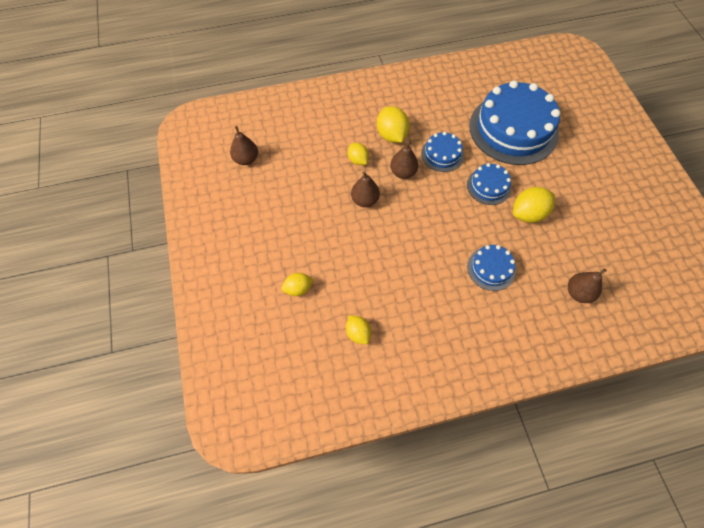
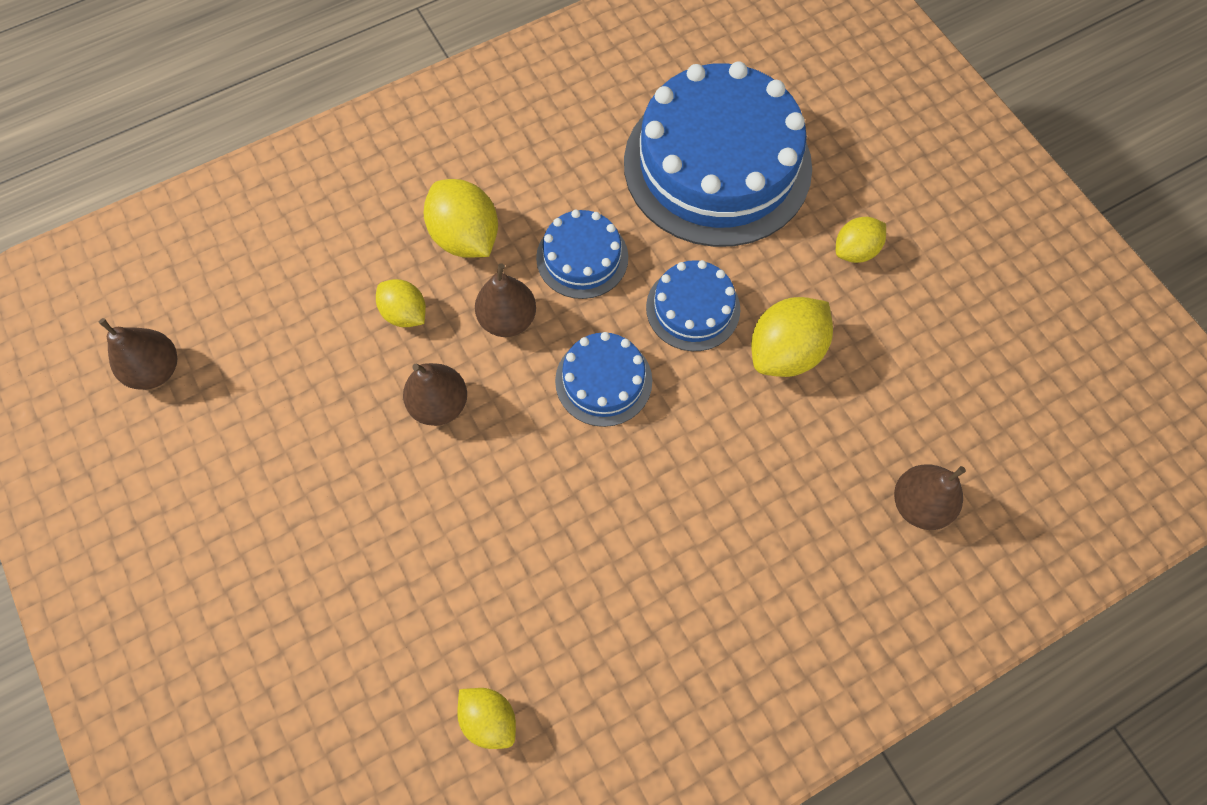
camera: 15 degrees left, 5 degrees up
yellow lemon [281,273,314,296] -> yellow lemon moved to [836,217,886,263]
blue cake [467,245,516,291] -> blue cake moved to [555,332,652,427]

